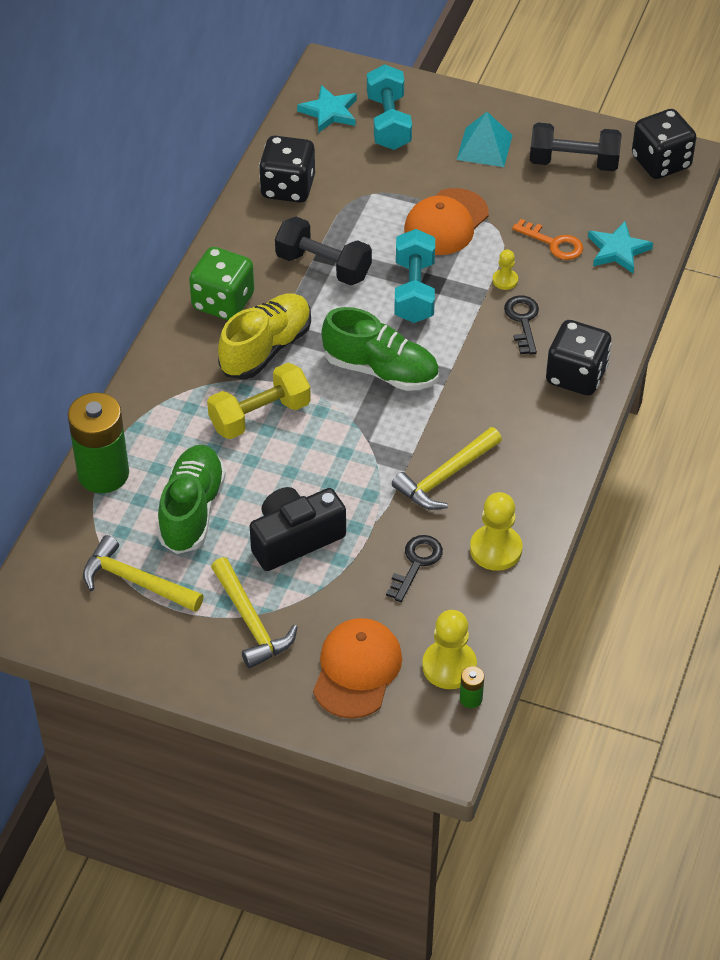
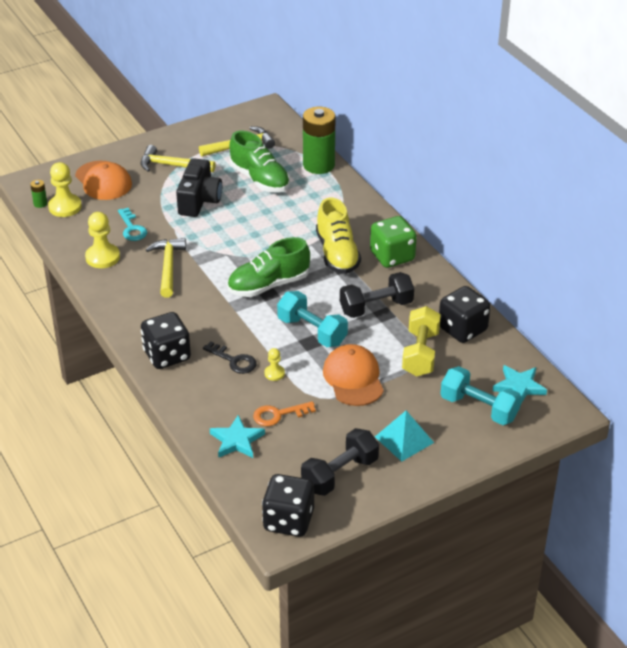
camera: 130 degrees right, 10 degrees down
yellow dumbbell [207,363,311,439] -> yellow dumbbell moved to [402,306,441,376]
black key [386,535,443,602] -> turquoise key [118,208,147,241]

